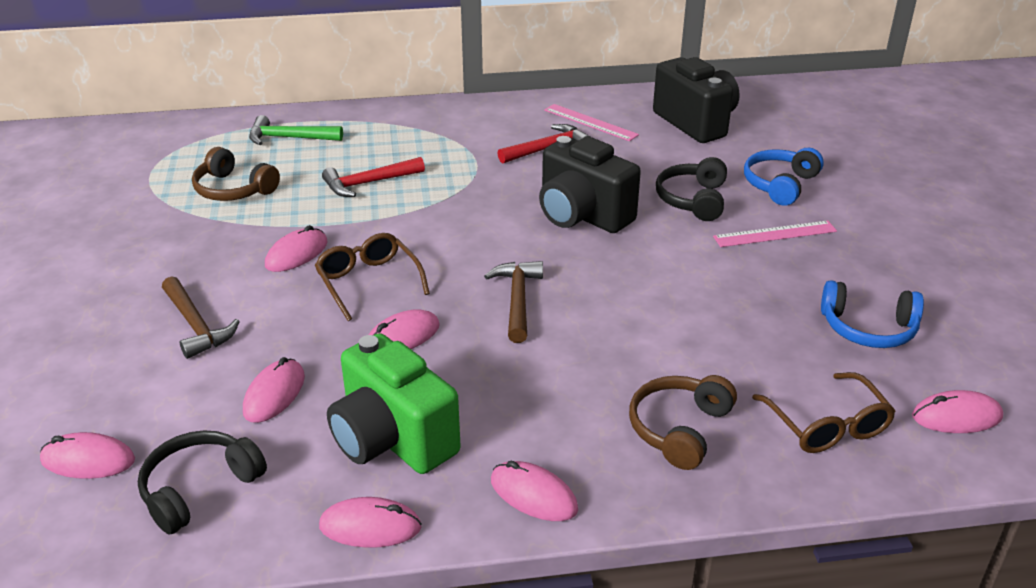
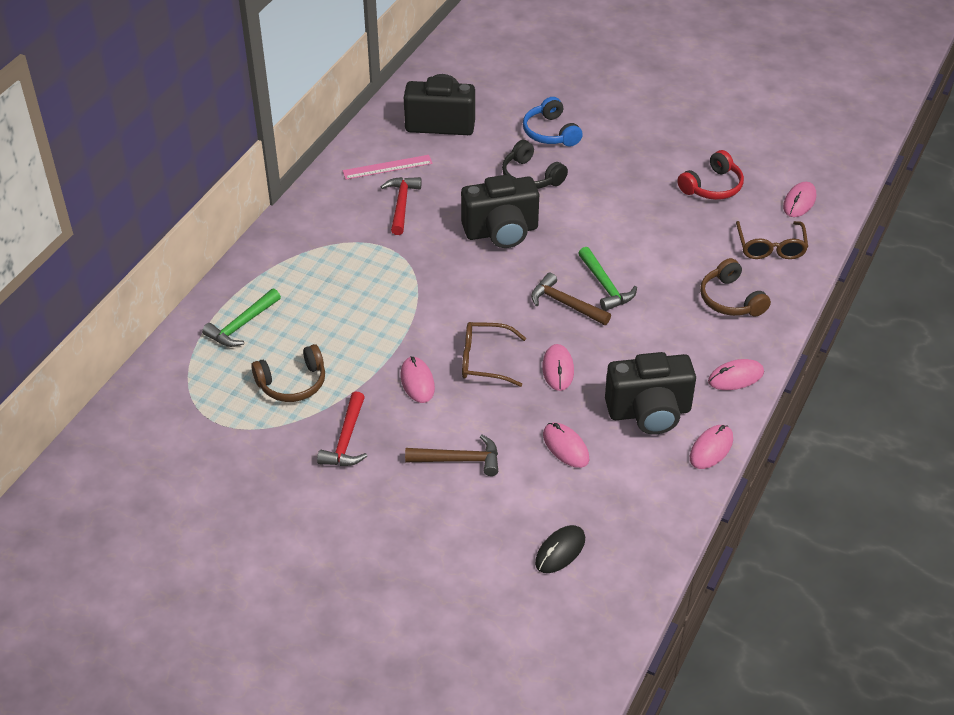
camera: 55 degrees left, 10 degrees up
pink mouse [40,432,135,479] -> black mouse [535,525,585,573]
black headphones [138,430,267,534] -> none
red hammer [322,157,425,197] -> red hammer moved to [317,391,367,466]
green camera [327,333,461,474] -> black camera [605,352,696,435]
pink ruler [713,221,837,247] -> none
brown glasses [752,372,896,453] -> brown glasses turned 75 degrees clockwise [736,221,808,259]
blue headphones [821,280,924,348] -> red headphones [677,150,744,200]
none -> green hammer [578,247,637,311]

